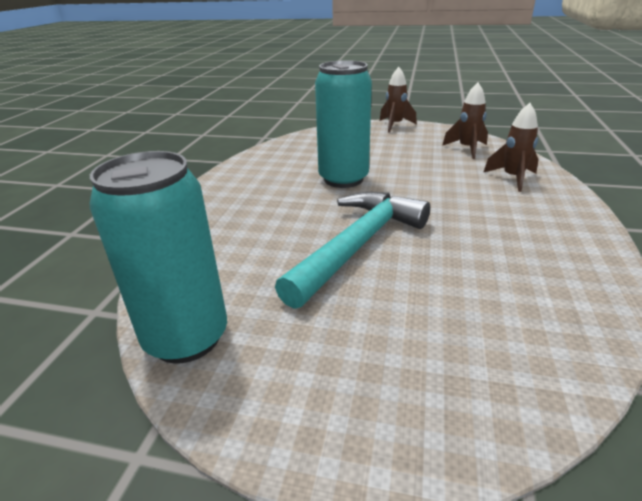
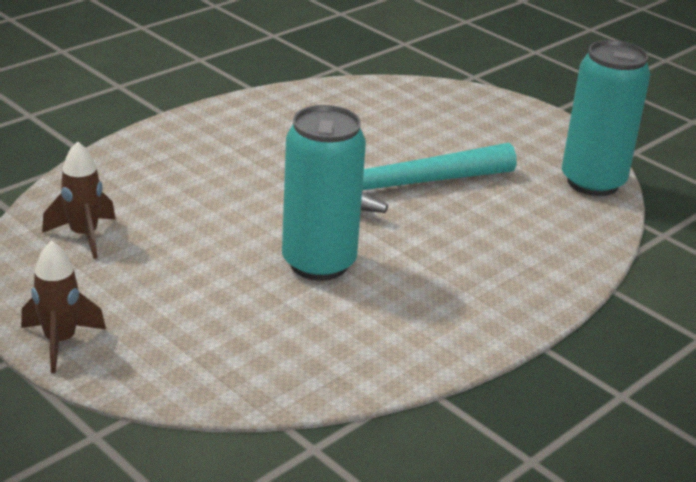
camera: 150 degrees left, 0 degrees up
brown rocket [483,103,538,192] -> none

